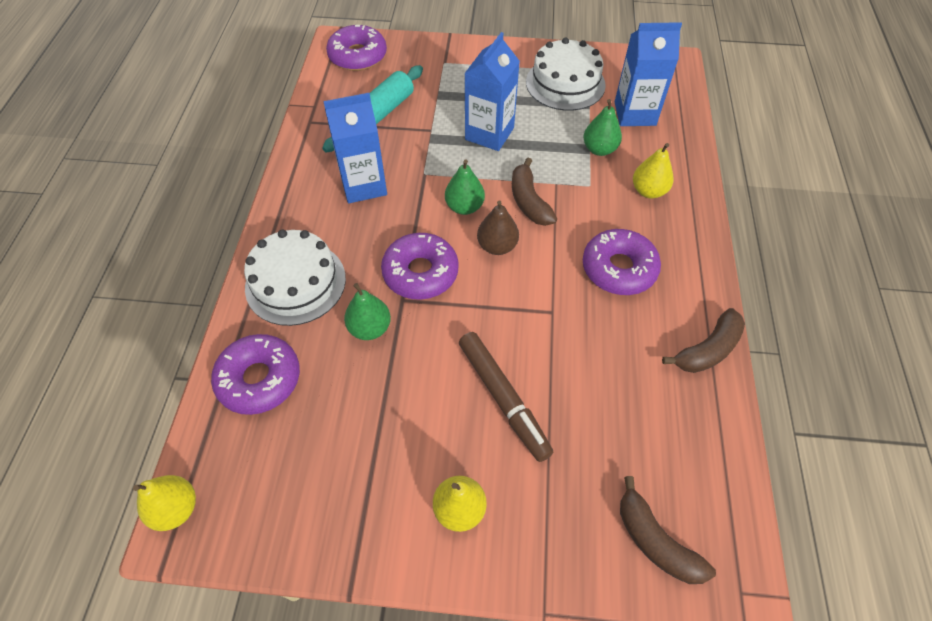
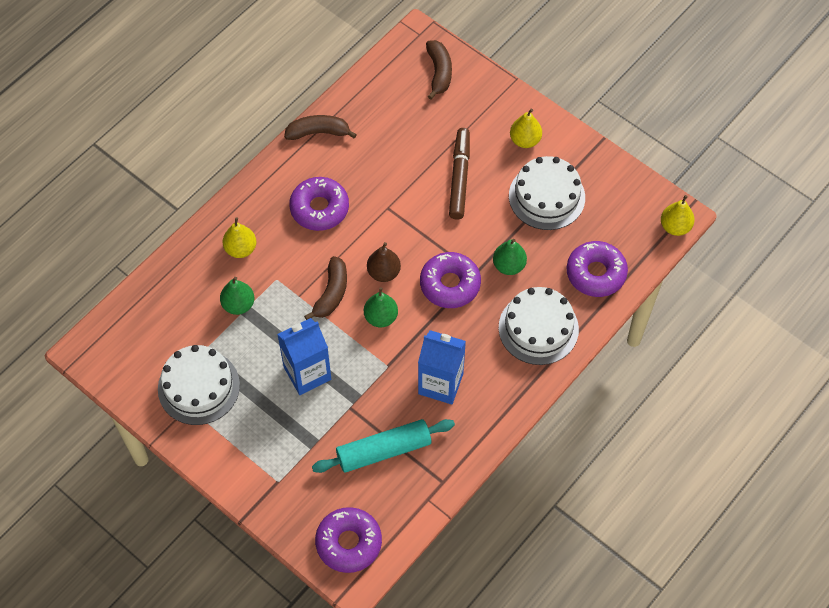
camera: 145 degrees left, 5 degrees up
blue carton [615,22,682,126] -> none
none -> white cake [509,156,585,230]

